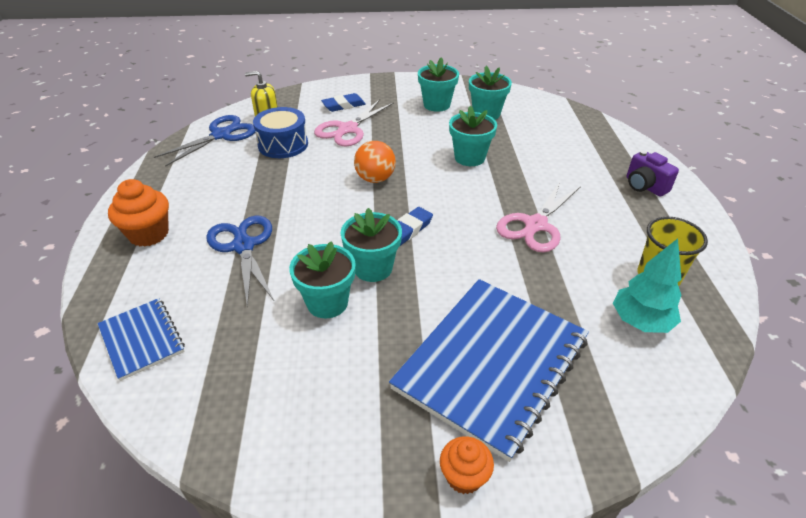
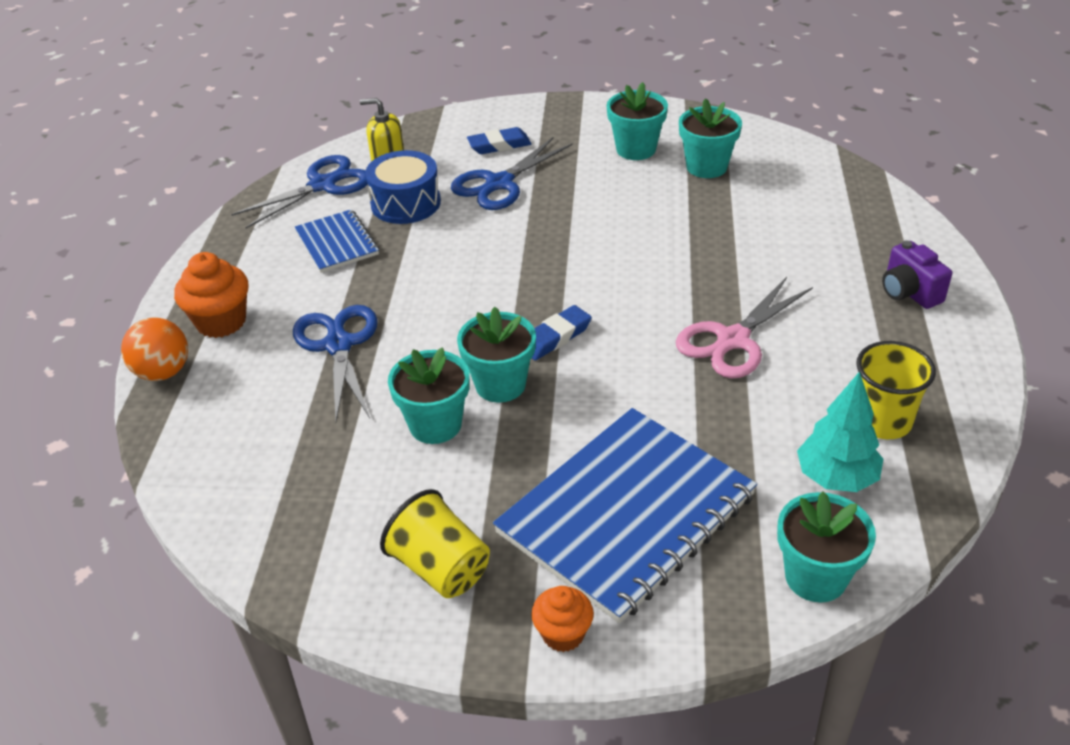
camera: 10 degrees right, 0 degrees up
blue notebook [97,298,185,381] -> blue notebook moved to [295,209,379,273]
pink scissors [314,99,394,146] -> blue scissors [451,137,573,210]
orange ball [354,141,396,183] -> orange ball moved to [121,317,188,381]
turquoise flower pot [449,106,497,166] -> turquoise flower pot moved to [777,492,876,602]
none -> yellow cup [380,489,490,598]

